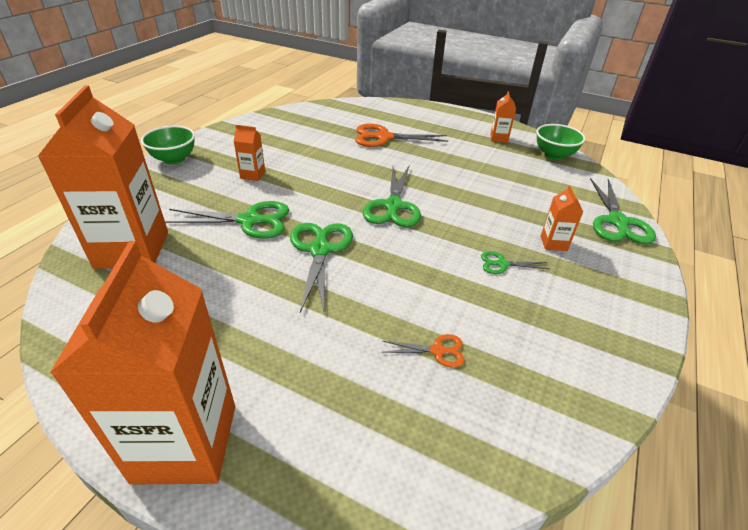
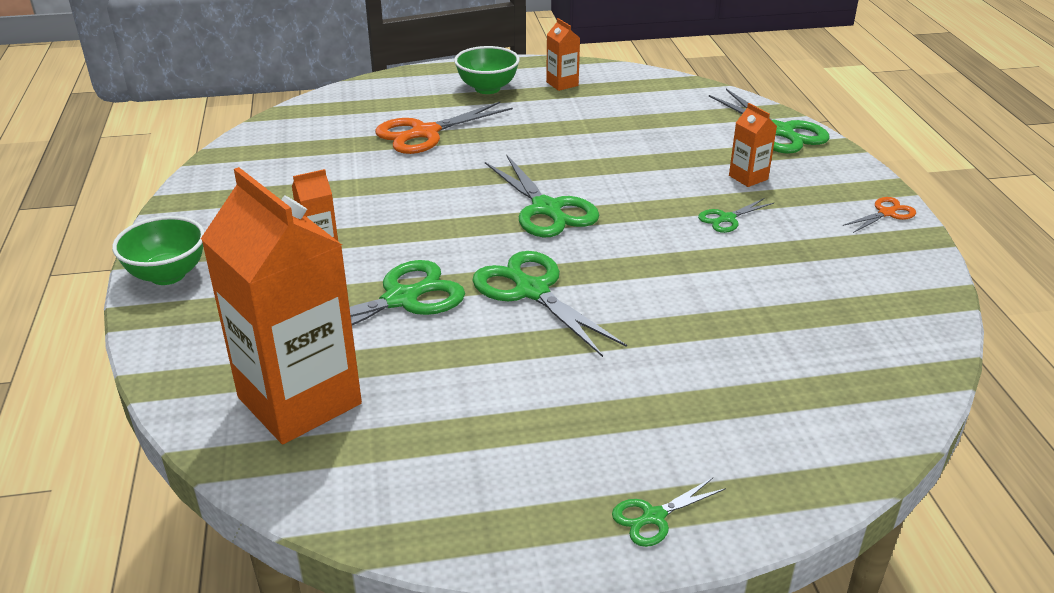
camera: 35 degrees left, 5 degrees down
orange carton [50,241,235,485] -> green scissors [612,478,726,547]
orange scissors [382,334,465,368] -> orange scissors moved to [843,197,916,233]
green bowl [536,124,586,160] -> green bowl moved to [454,46,520,94]

